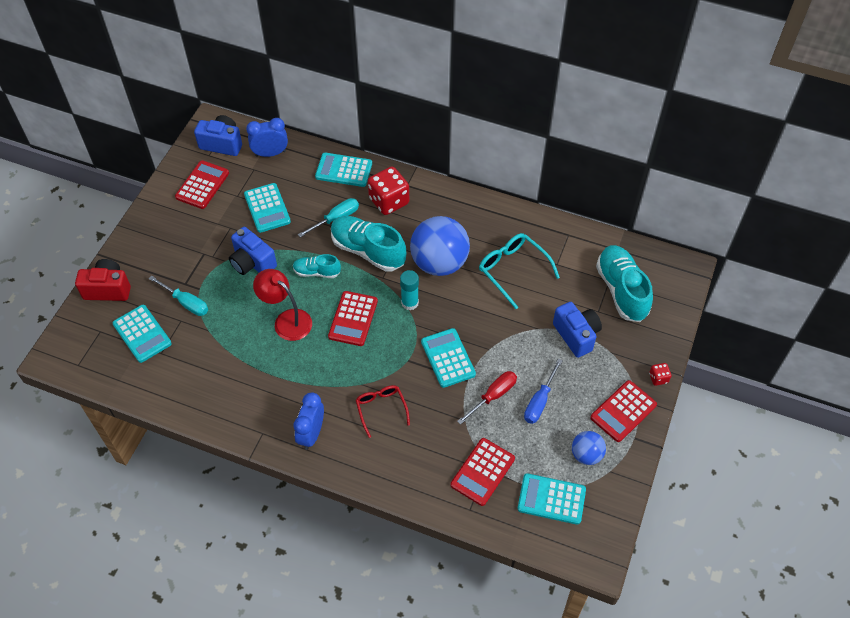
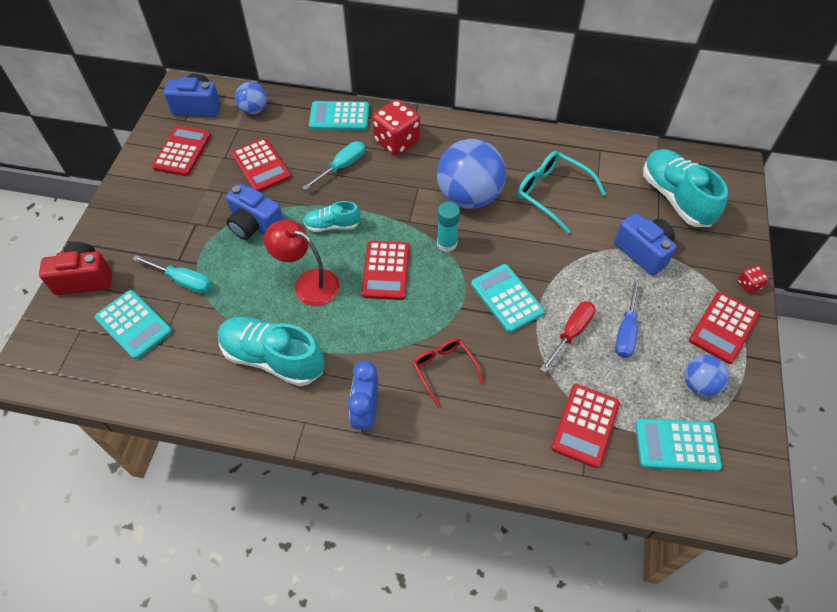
camera: 10 degrees left, 0 degrees up
turquoise calculator [244,183,291,233] -> red calculator [232,138,291,192]
blue clock [246,118,288,157] -> blue ball [235,82,267,115]
turquoise shoe [331,216,406,272] -> turquoise shoe moved to [218,317,324,386]

